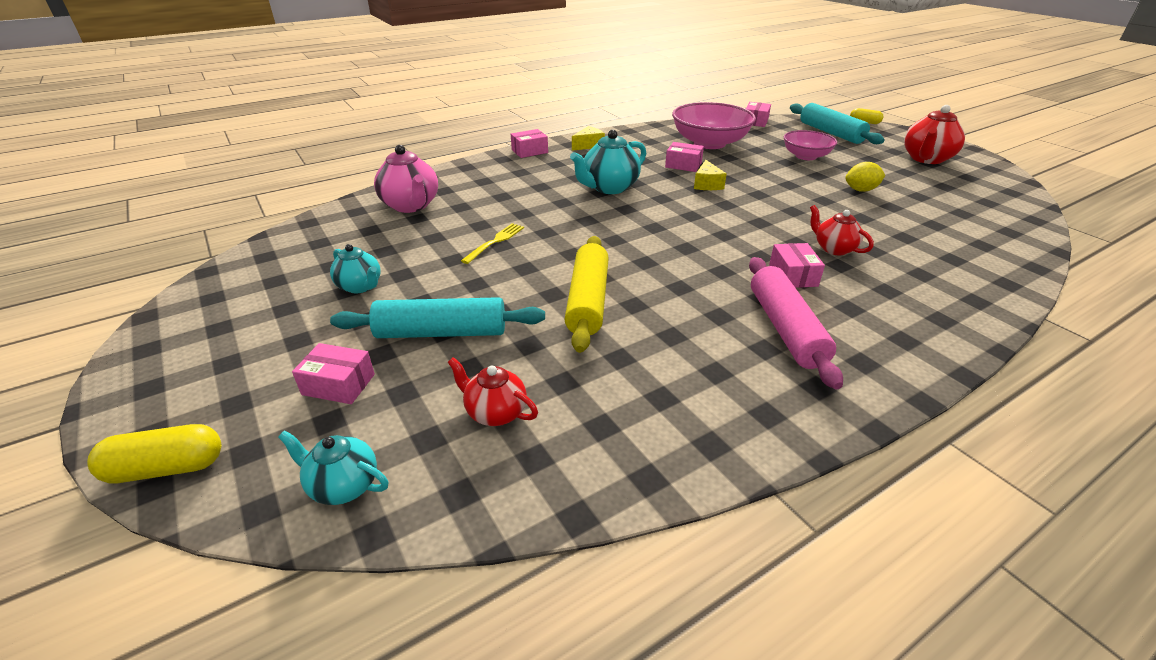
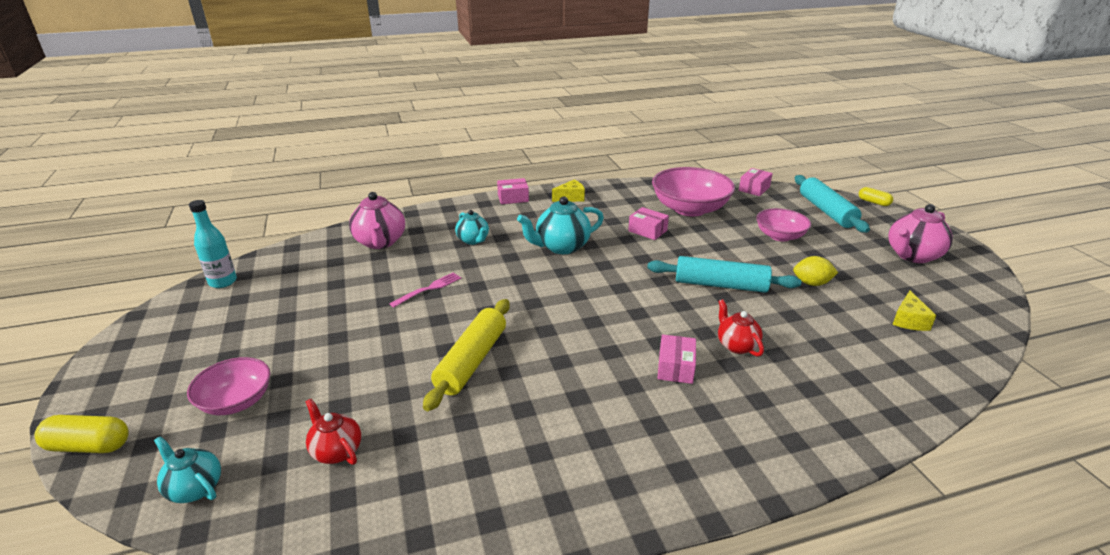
camera: 15 degrees right, 5 degrees down
pink box [292,343,375,404] -> pink bowl [187,357,271,415]
turquoise teapot [330,244,381,293] -> turquoise teapot moved to [455,210,489,245]
turquoise rolling pin [330,297,545,338] -> turquoise rolling pin moved to [647,256,801,293]
yellow fork [461,223,524,264] -> pink fork [389,272,461,307]
yellow cheese [694,160,727,190] -> yellow cheese moved to [892,290,936,331]
pink rolling pin [749,257,843,389] -> none
red teapot [904,105,965,164] -> pink teapot [888,204,953,263]
none -> turquoise bottle [189,200,237,288]

